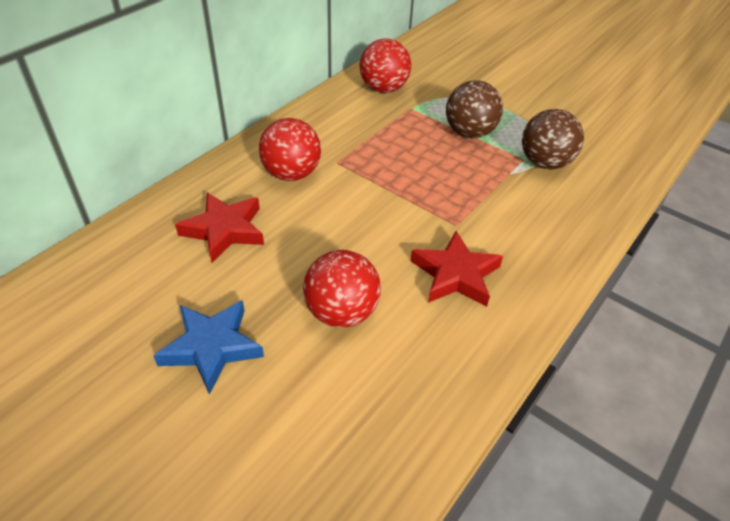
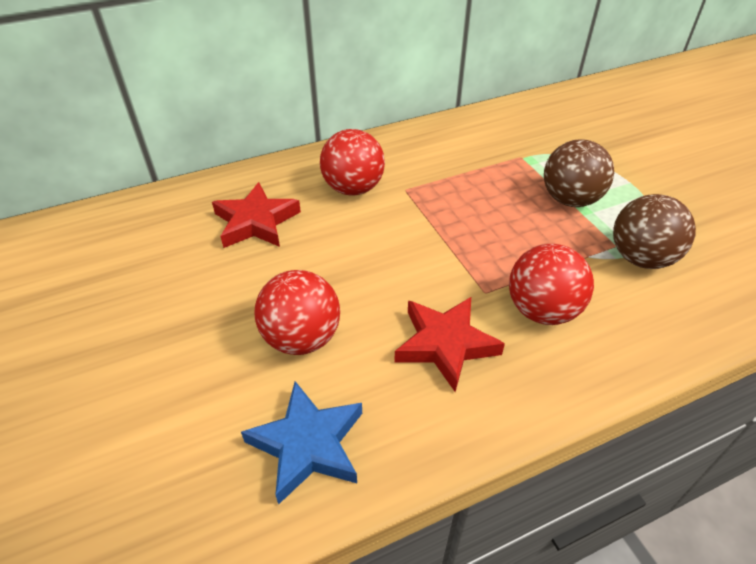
camera: 30 degrees right, 0 degrees up
blue star [153,300,264,395] -> blue star moved to [241,381,362,505]
red ball [360,38,411,93] -> red ball moved to [509,244,594,325]

